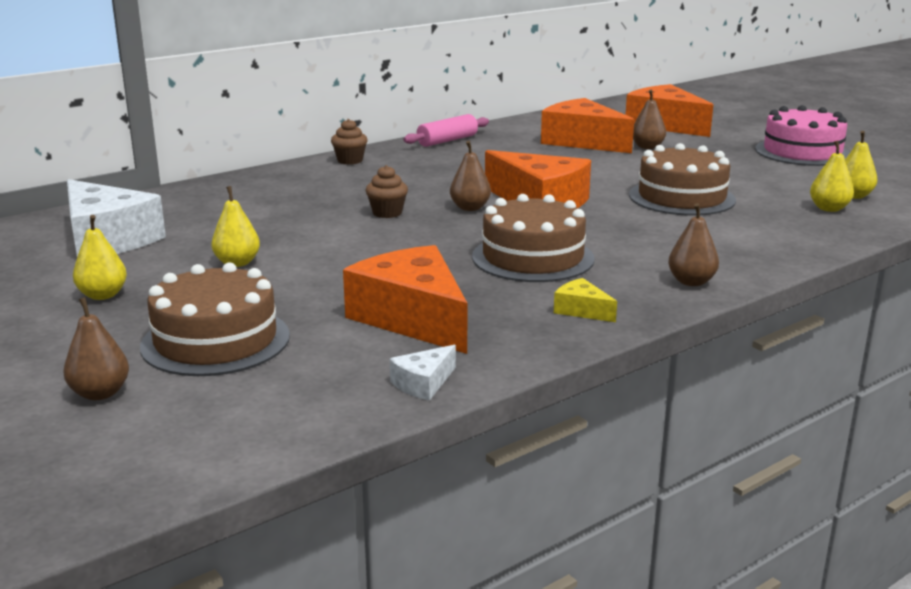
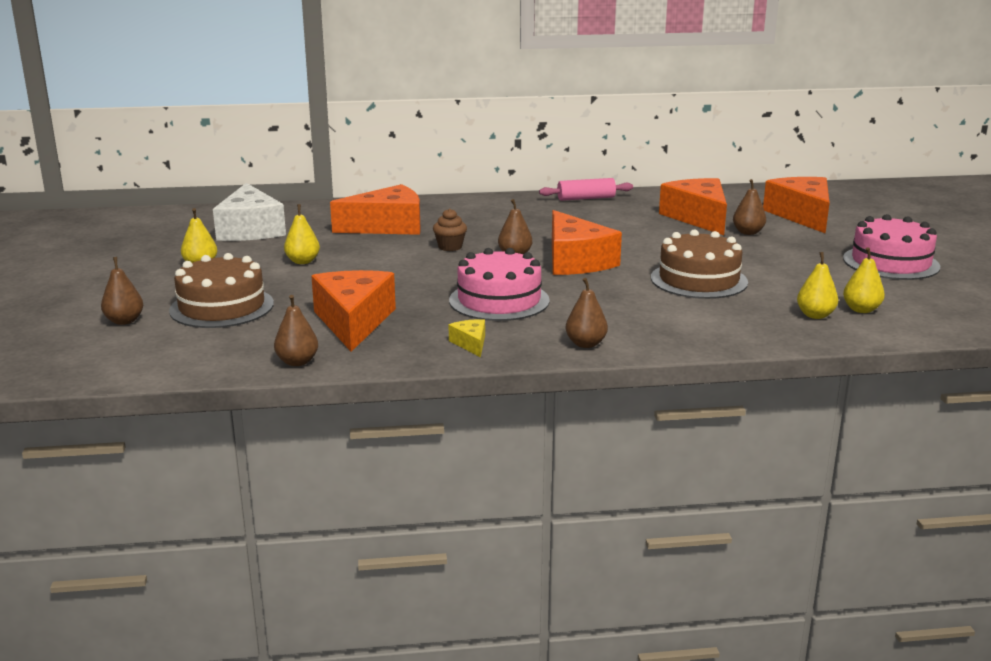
camera: 30 degrees right, 0 degrees up
brown cupcake [331,119,368,165] -> none
white cheese [390,345,456,401] -> brown pear [274,295,318,366]
brown cake [472,194,595,282] -> pink cake [449,248,550,321]
none -> orange cheese [330,184,421,235]

